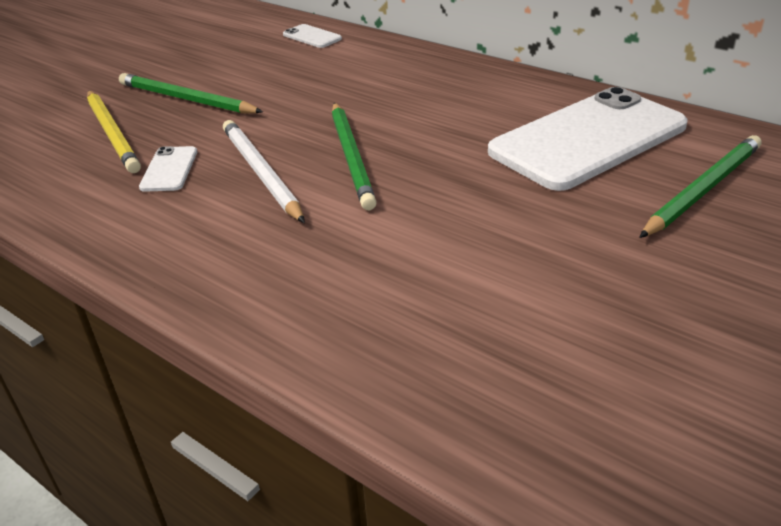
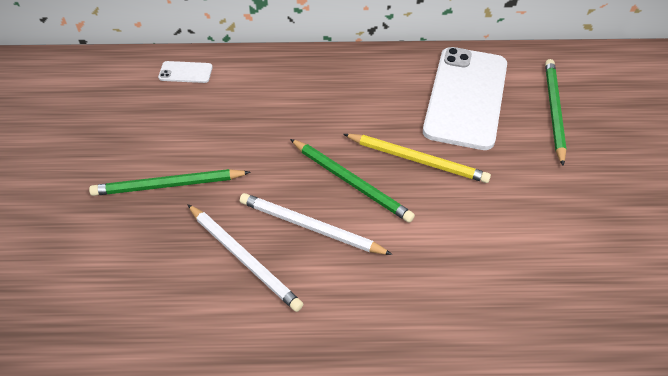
camera: 40 degrees left, 15 degrees up
yellow pencil [87,90,141,173] -> yellow pencil moved to [343,134,491,183]
white phone [139,146,197,192] -> white pencil [187,204,303,312]

